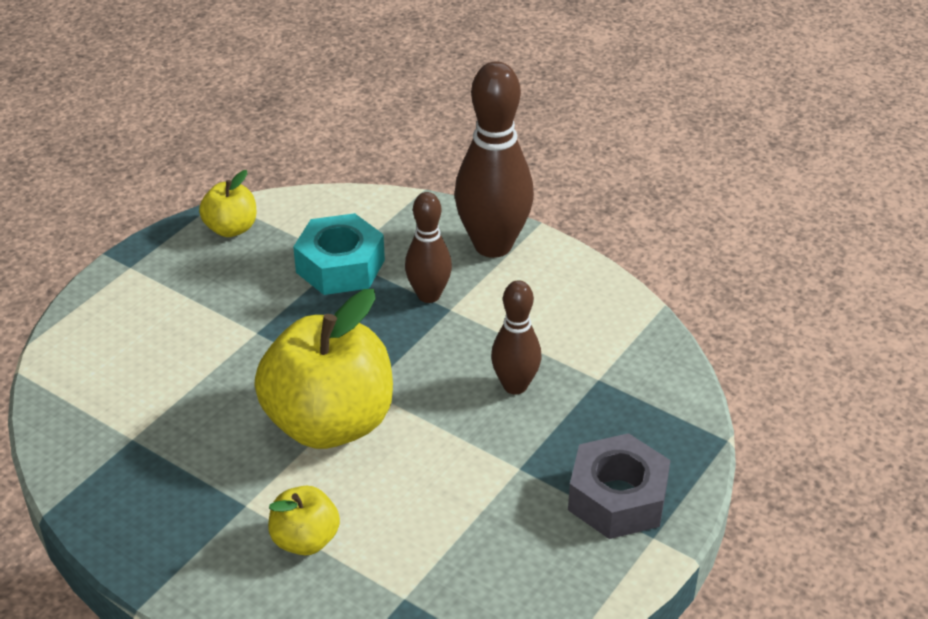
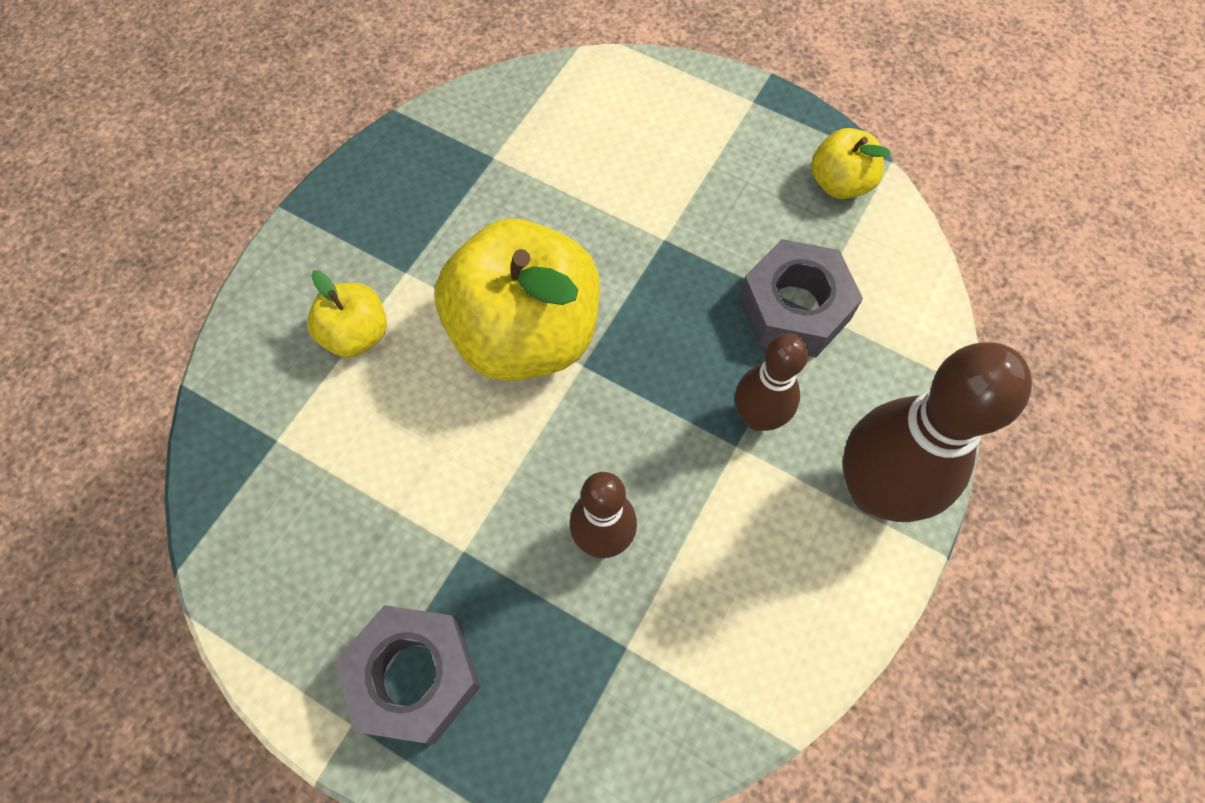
camera: 85 degrees right, 25 degrees up
turquoise nut [293,213,385,295] -> grey nut [739,239,863,357]

